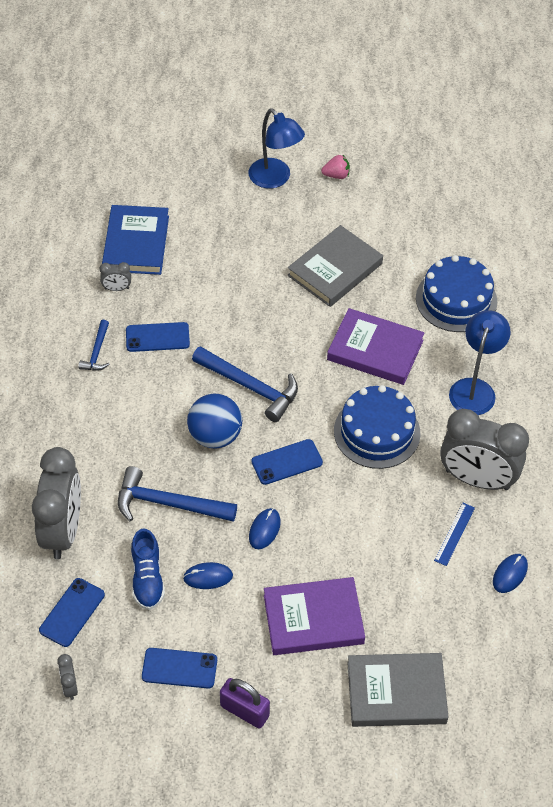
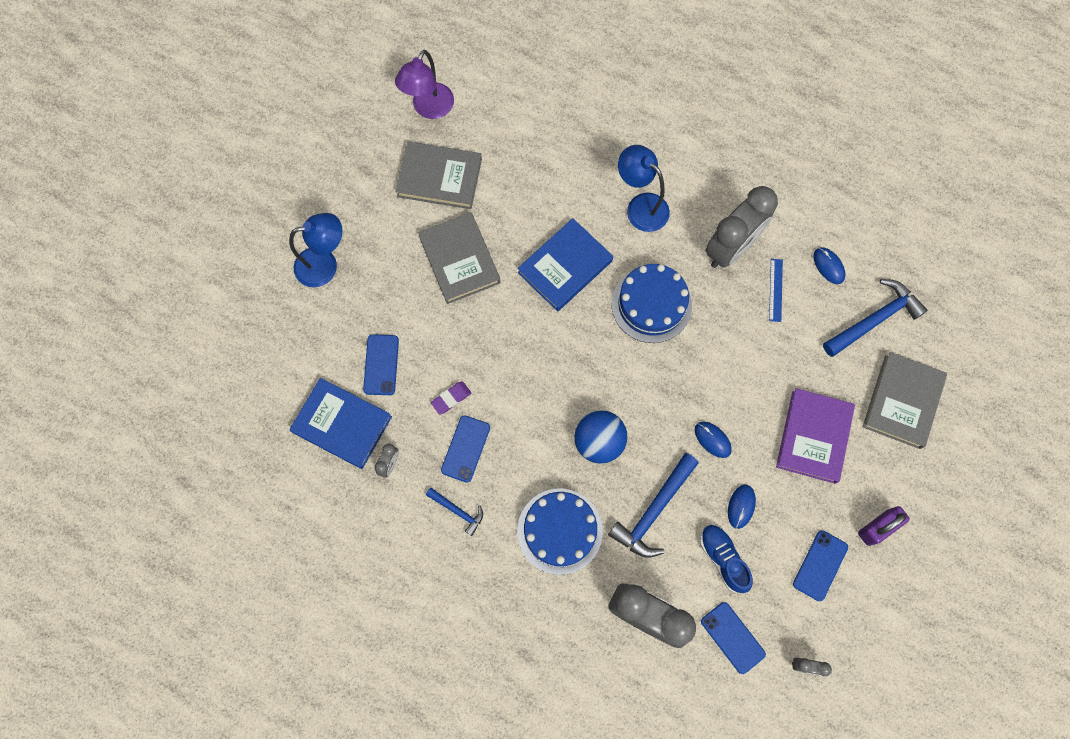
camera: 65 degrees left, 20 degrees up
blue shoe [131,529,165,610] -> blue shoe turned 135 degrees counterclockwise [700,524,753,593]
blue hammer [192,346,298,422] -> blue hammer moved to [823,279,928,357]
blue phone [251,439,323,485] -> blue phone moved to [363,334,399,395]
pink strawberry [321,155,350,179] -> none
purple book [327,308,425,385] -> blue book [517,218,613,312]
blue cake [416,255,497,332] -> blue cake moved to [517,489,603,575]
blue ruler [434,503,475,566] -> blue ruler turned 45 degrees clockwise [769,259,783,322]
none -> purple lamp [395,50,454,119]
none -> grey book [396,142,482,209]
none -> purple eraser [431,381,471,415]

